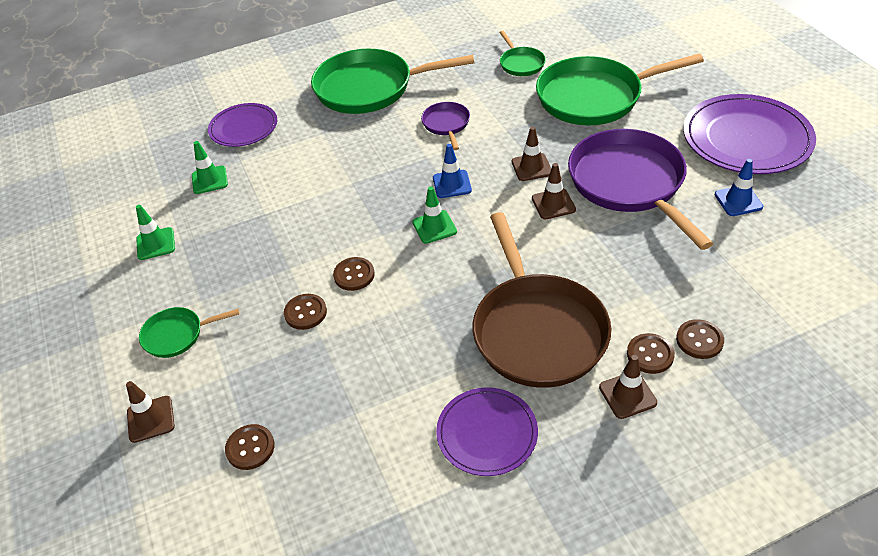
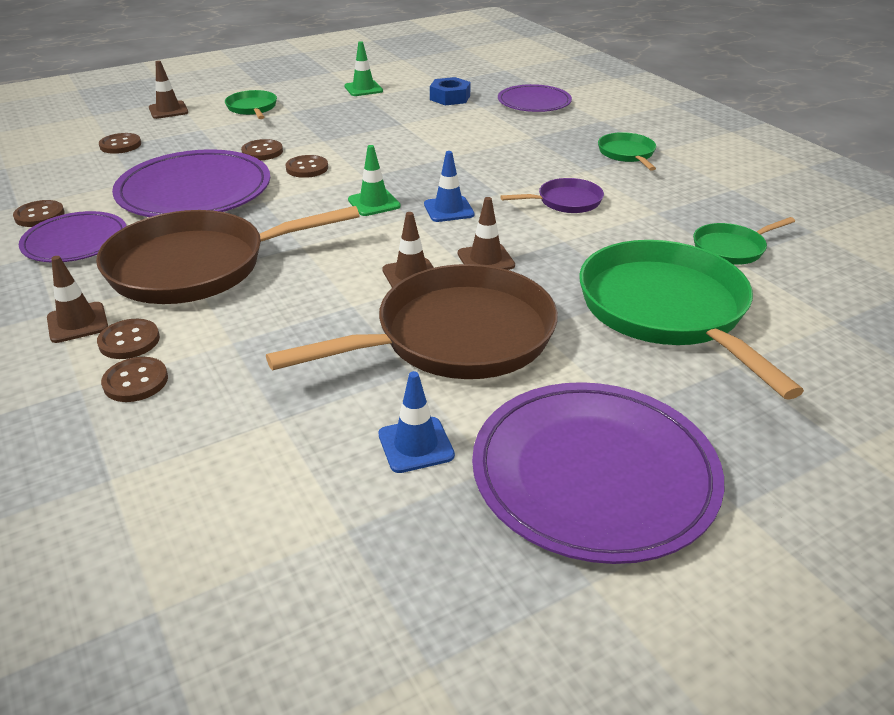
camera: 80 degrees right, 10 degrees down
green traffic cone [192,141,228,194] -> blue nut [430,77,471,105]
green pan [311,48,474,114] -> green pan [598,132,656,171], size x0.47
purple pan [568,129,713,250] -> brown pan [266,264,558,379]
none -> brown button [13,200,65,227]
none -> purple plate [112,149,270,217]

